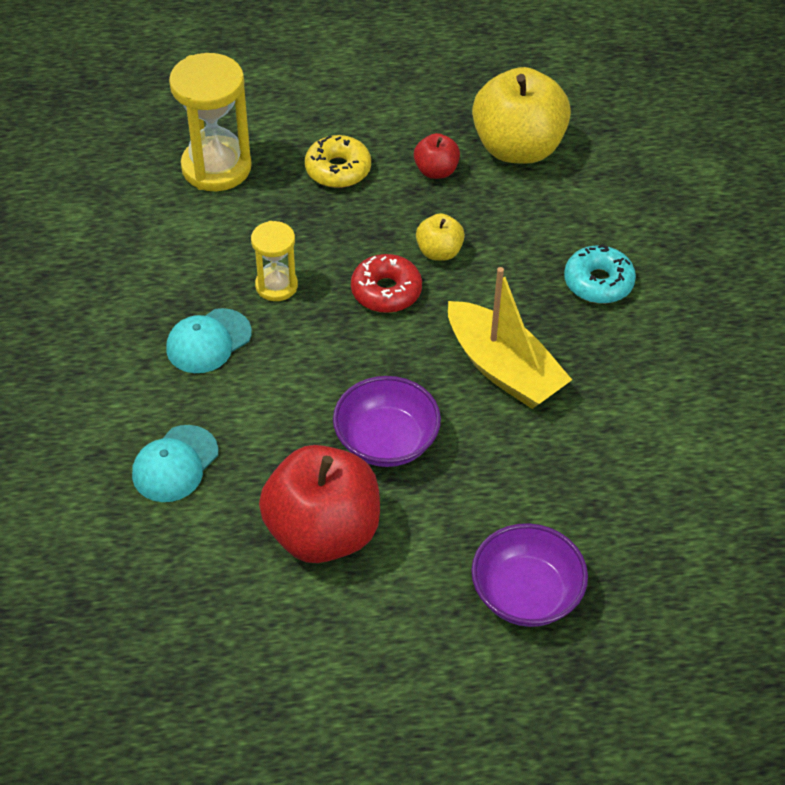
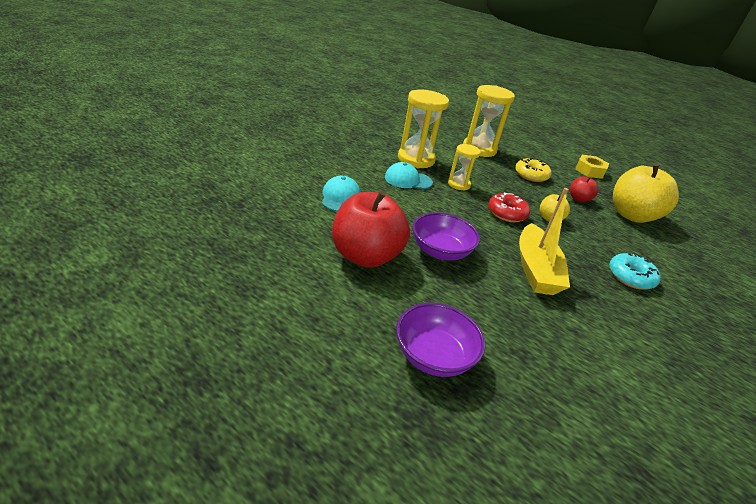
camera: 40 degrees right, 15 degrees down
turquoise cap [132,425,218,502] -> turquoise cap turned 105 degrees clockwise [322,176,361,212]
none -> yellow hourglass [398,90,449,168]
none -> yellow nut [575,155,609,179]

